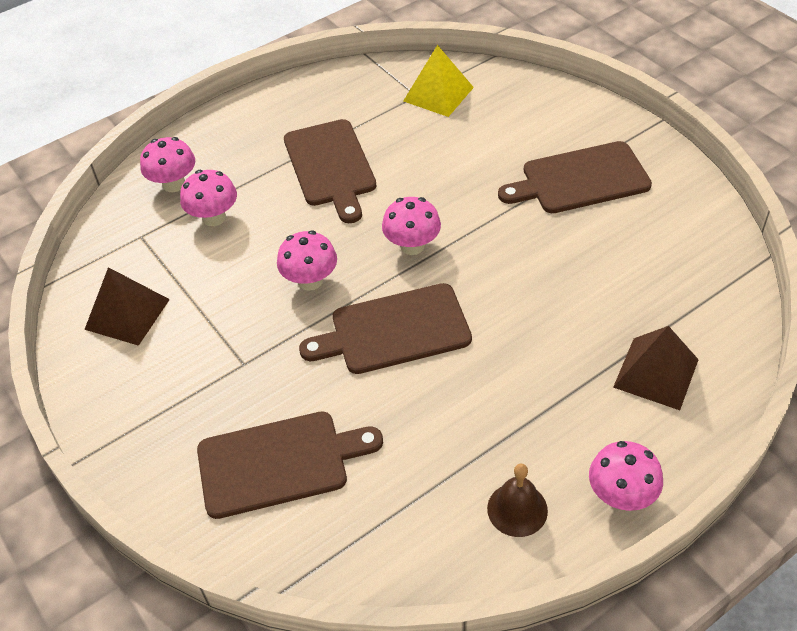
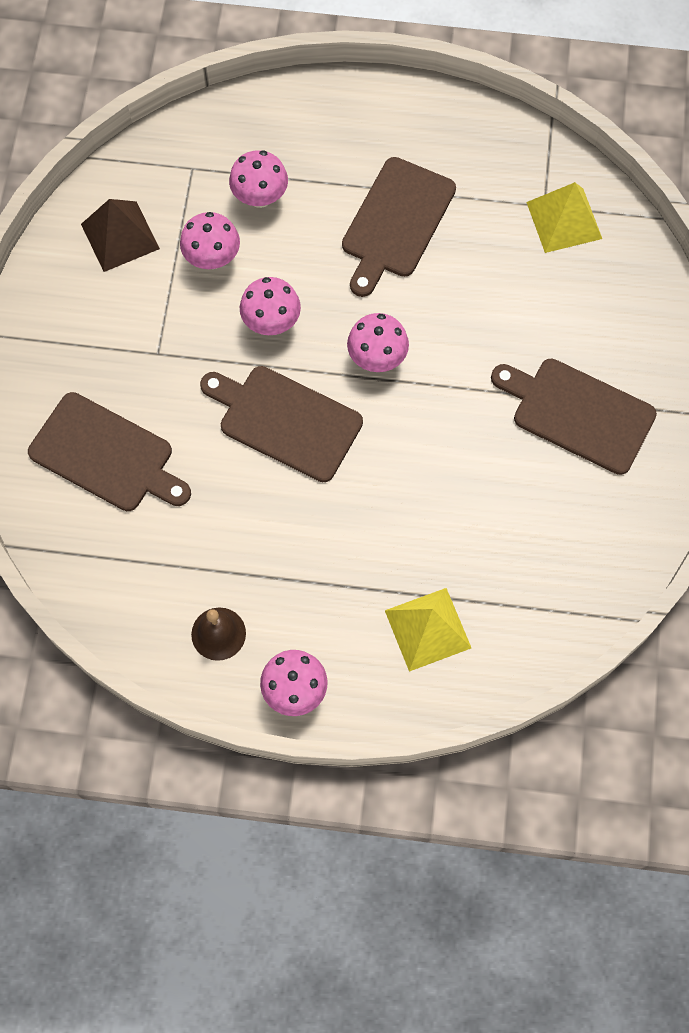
camera: 40 degrees right, 20 degrees up
pink mushroom [140,137,195,192] -> pink mushroom moved to [180,212,240,269]
brown pyramid [613,326,699,410] -> yellow pyramid [385,588,471,672]

